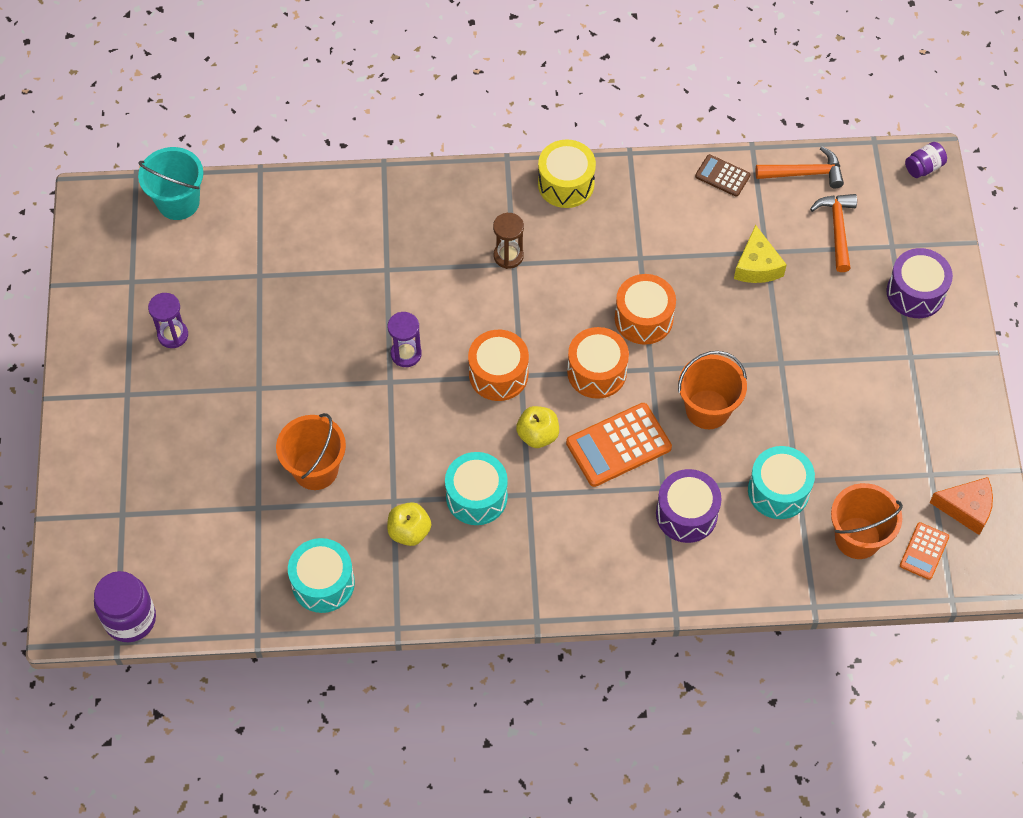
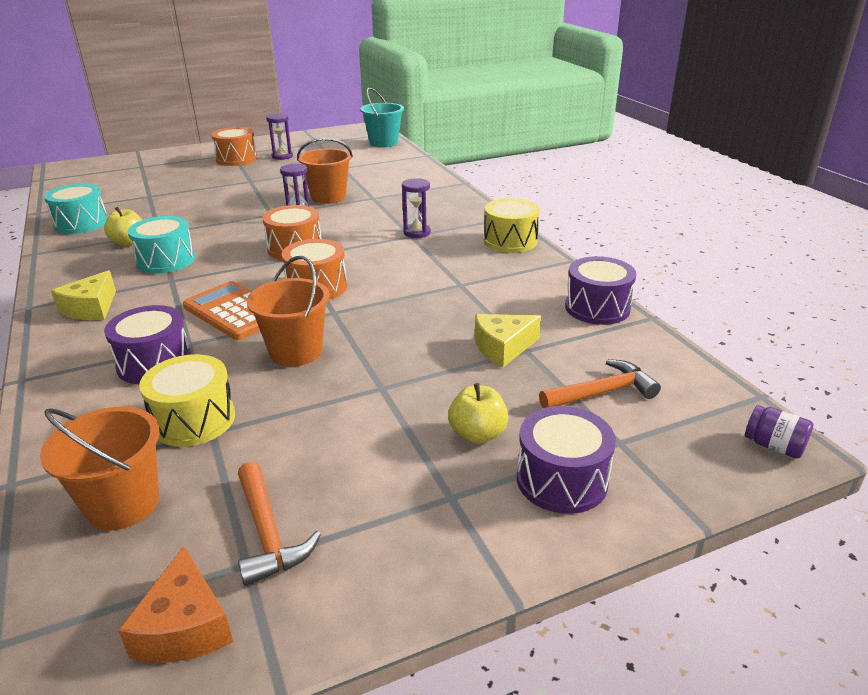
camera: 70 degrees right, 30 degrees down
purple jar [94,571,156,642] -> none
orange bucket [276,413,346,490] -> orange bucket moved to [297,138,353,204]
brown hourglass [493,213,524,269] -> purple hourglass [402,178,431,238]
yellow apple [516,406,559,448] -> yellow apple moved to [448,383,509,444]
orange drum [615,274,676,345] -> orange drum moved to [211,127,257,166]
brown calculator [695,154,751,197] -> purple drum [565,256,636,325]
turquoise drum [748,446,815,519] -> yellow drum [139,354,235,447]
orange hammer [756,147,844,188] -> orange hammer moved to [238,462,321,586]
orange calculator [900,522,949,580] -> none
none -> yellow cheese [51,270,116,320]

